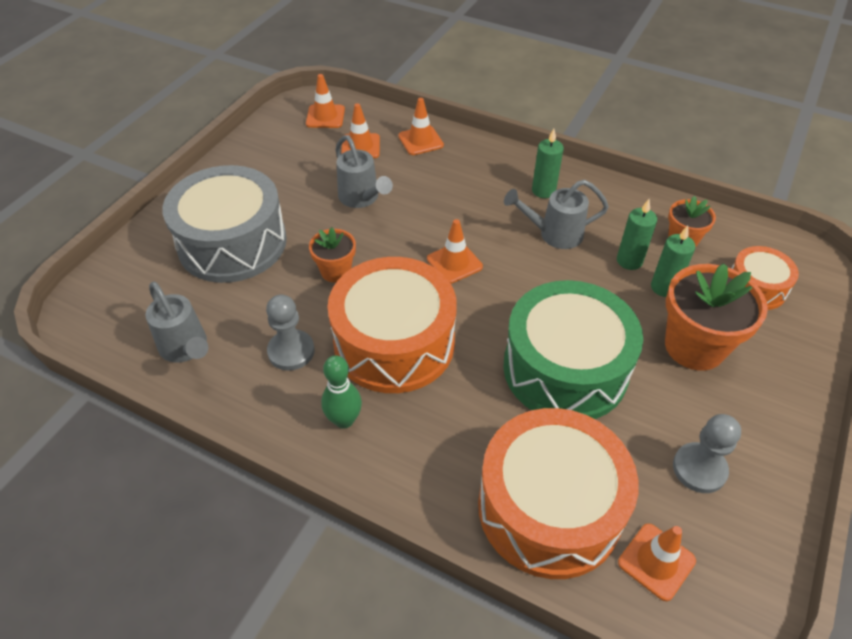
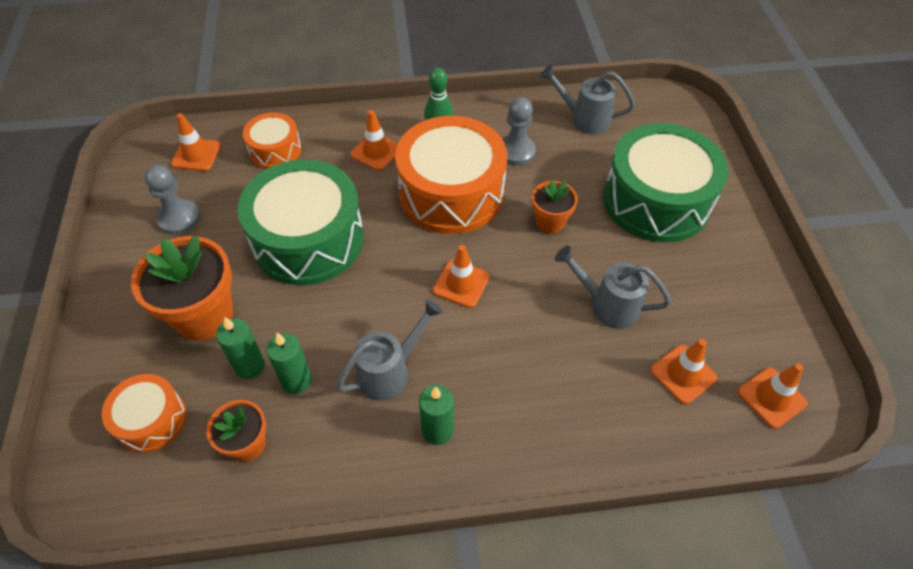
camera: 145 degrees right, 5 degrees up
grey drum [162,165,287,283] -> green drum [603,123,728,242]
orange traffic cone [398,98,444,155] -> orange traffic cone moved to [350,110,398,171]
orange drum [478,408,639,579] -> orange drum [243,112,302,169], size x0.52

